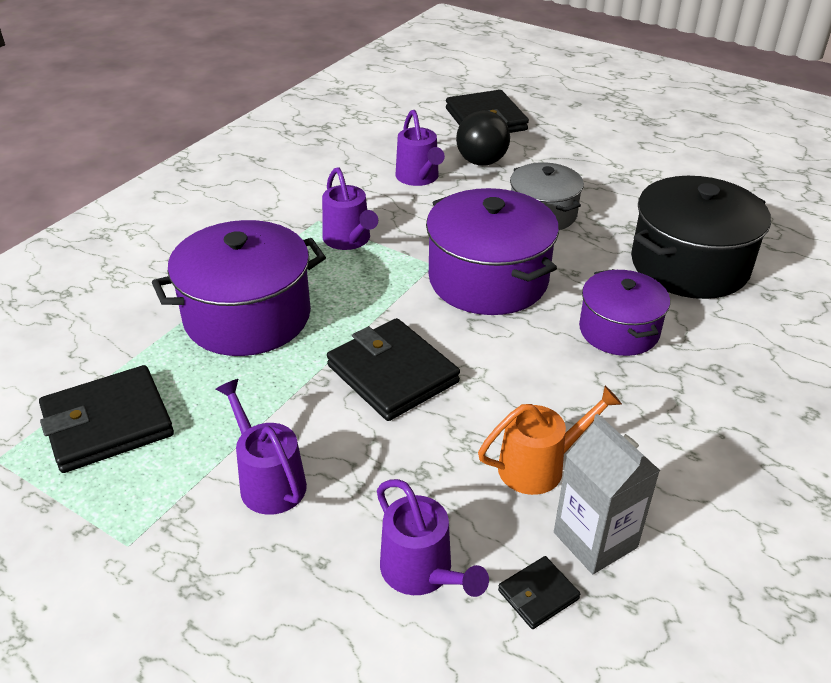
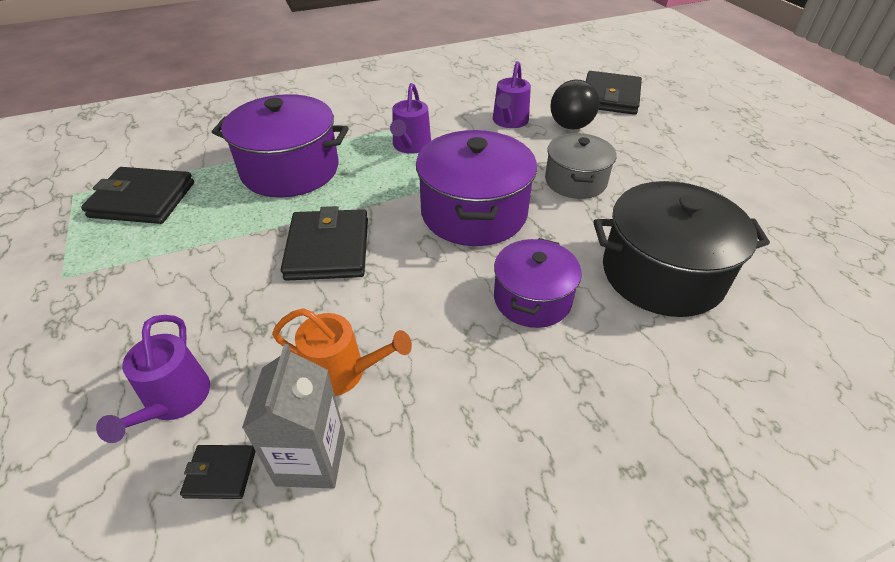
camera: 35 degrees right, 5 degrees up
purple watering can [215,379,307,515] -> none

